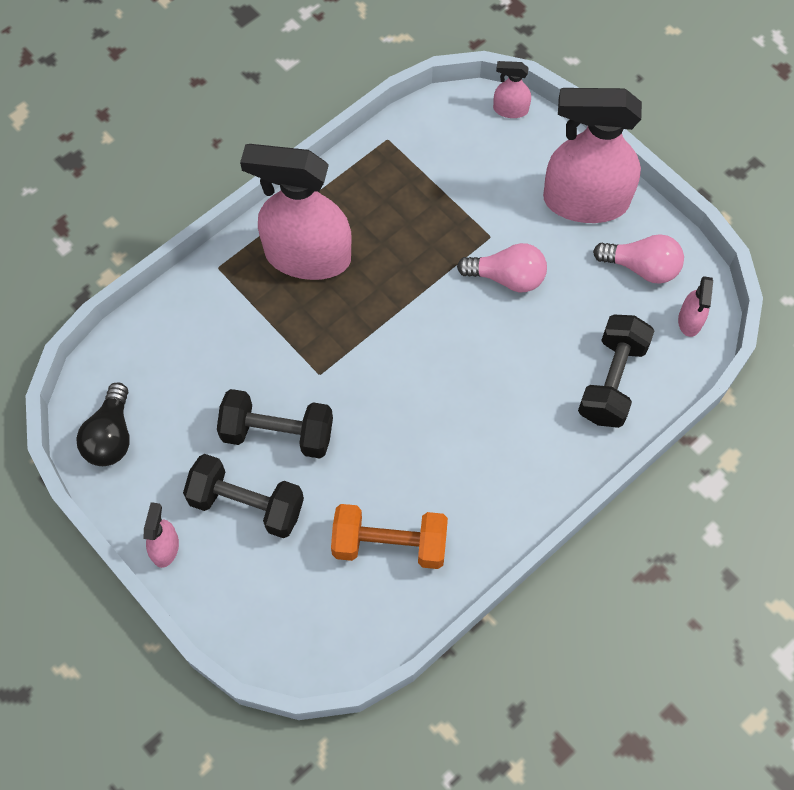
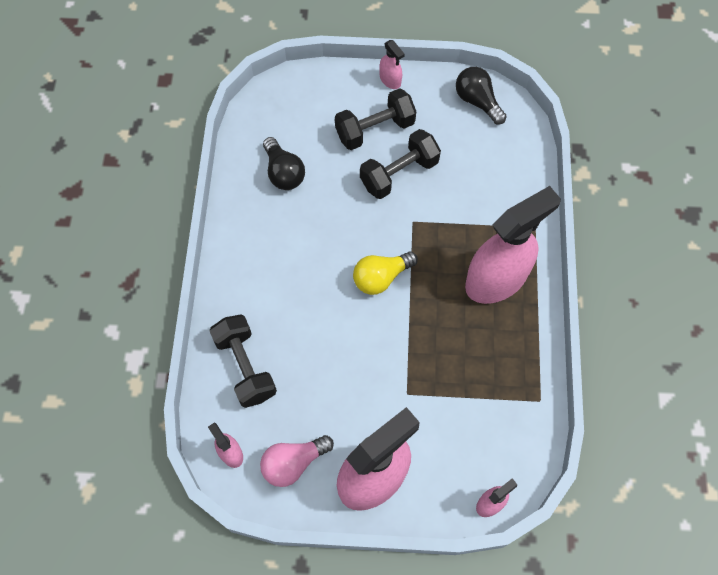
camera: 135 degrees right, 0 degrees up
orange dumbbell [331,504,448,569] -> black light bulb [263,137,305,190]
pink light bulb [457,243,547,292] -> none
none -> yellow light bulb [353,252,418,295]

